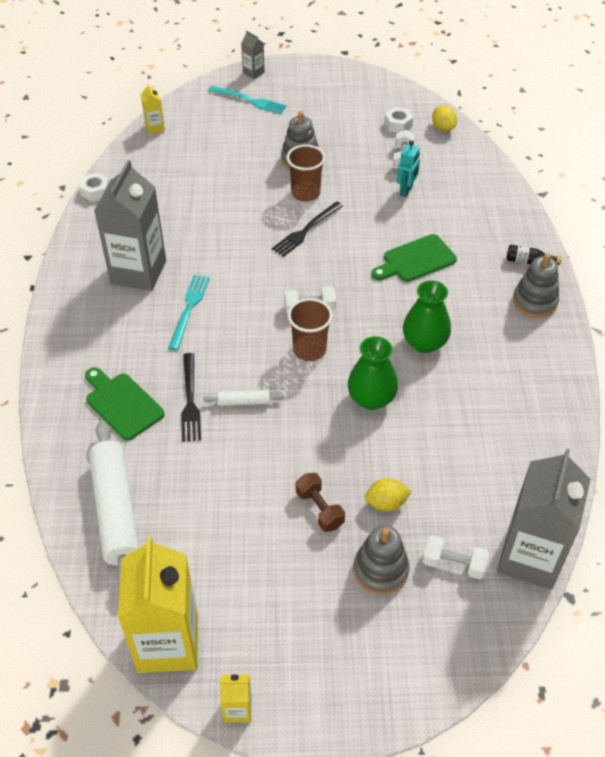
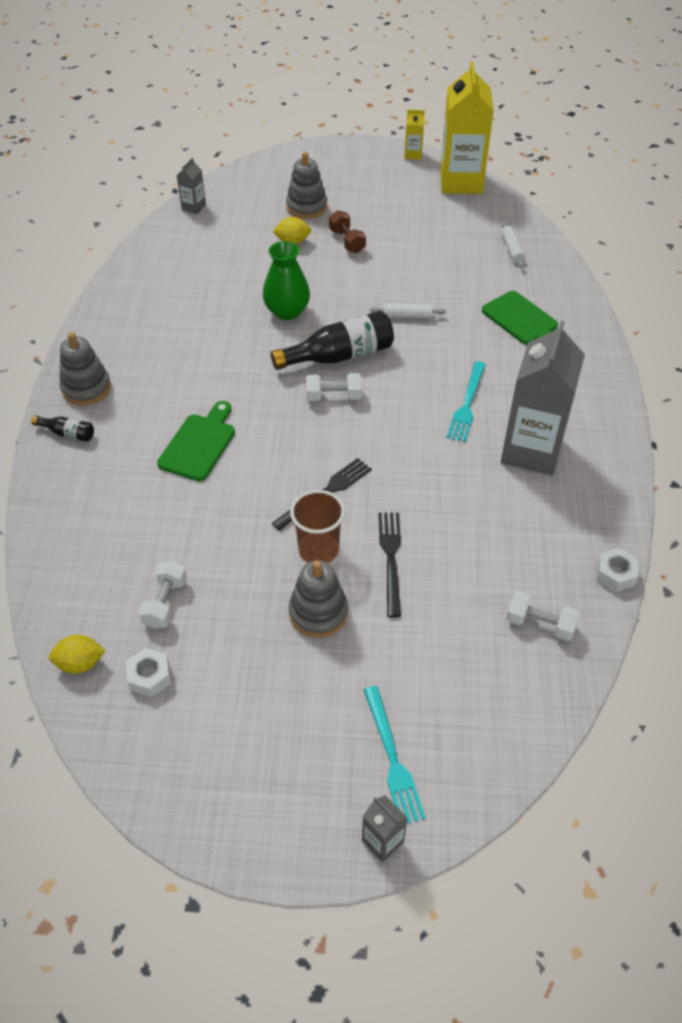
camera: 175 degrees left, 0 degrees up
white rolling pin [89,420,140,587] -> white rolling pin [501,222,525,268], size x0.44
yellow carton [141,84,165,134] -> none
black fork [181,353,201,442] -> black fork moved to [378,512,401,618]
turquoise fork [208,86,287,114] -> turquoise fork turned 135 degrees counterclockwise [364,686,425,823]
brown cup [287,298,333,361] -> black bottle [271,311,394,370]
green cutting board [371,234,457,282] -> green cutting board turned 45 degrees counterclockwise [157,401,235,481]
turquoise robot [397,141,420,197] -> none
green vase [403,280,451,353] -> none
white dumbbell [423,536,489,579] -> white dumbbell moved to [506,591,579,641]
yellow lemon [432,105,457,131] -> yellow lemon turned 75 degrees counterclockwise [49,635,106,674]
grey carton [497,449,591,590] -> grey carton [177,158,206,214], size x0.43

